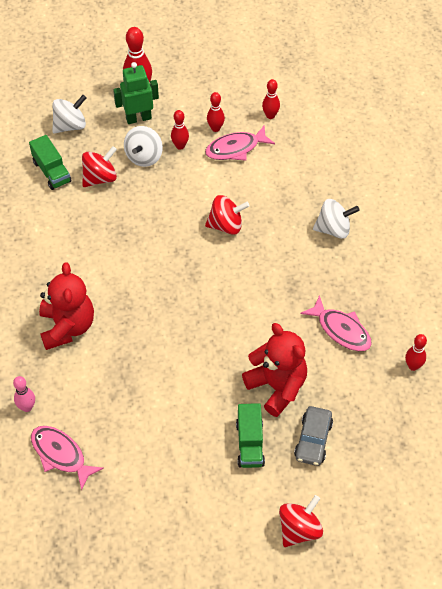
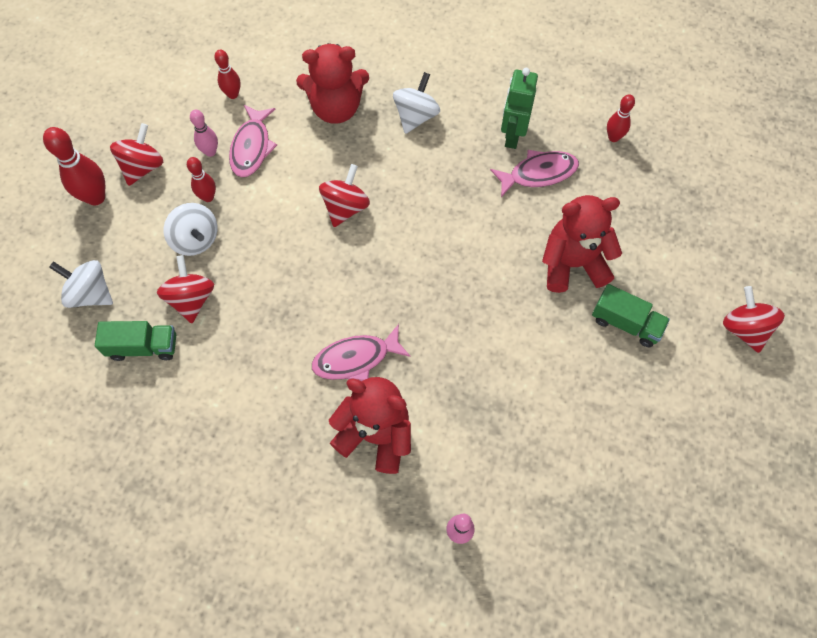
camera: 60 degrees left, 10 degrees up
pink fish [31,426,104,491] -> pink fish moved to [312,324,411,381]
white spinning top [52,95,86,134] -> white spinning top turned 60 degrees counterclockwise [49,260,113,308]
green robot [113,62,159,124] -> green robot moved to [501,68,538,149]
red bowling pin [207,92,225,132] -> pink bowling pin [190,110,218,157]
grey car [294,406,333,466] -> none
none -> red spinning top [110,123,163,186]
none -> red teddy bear [296,43,369,124]

